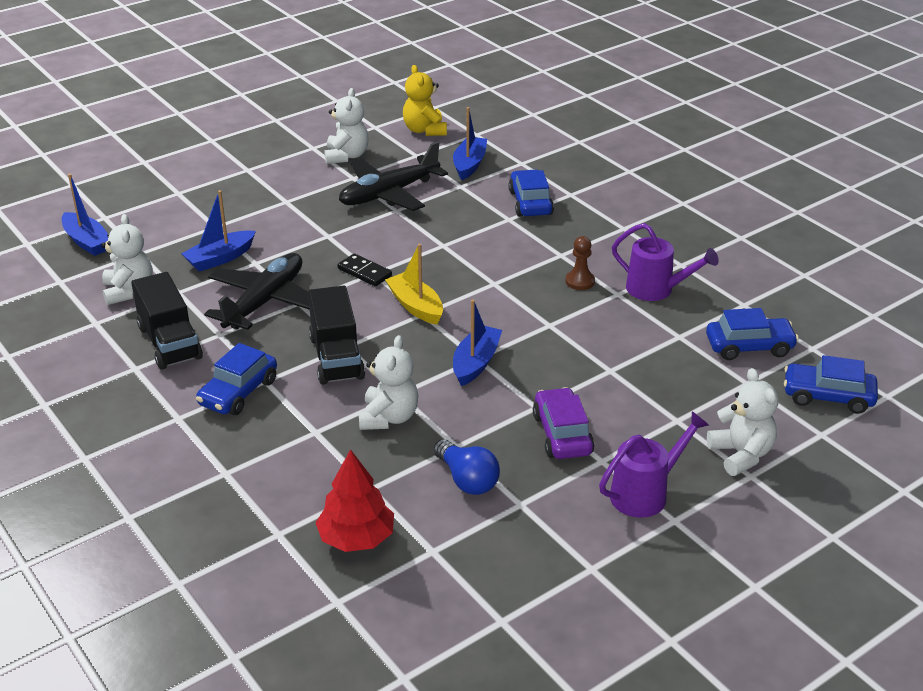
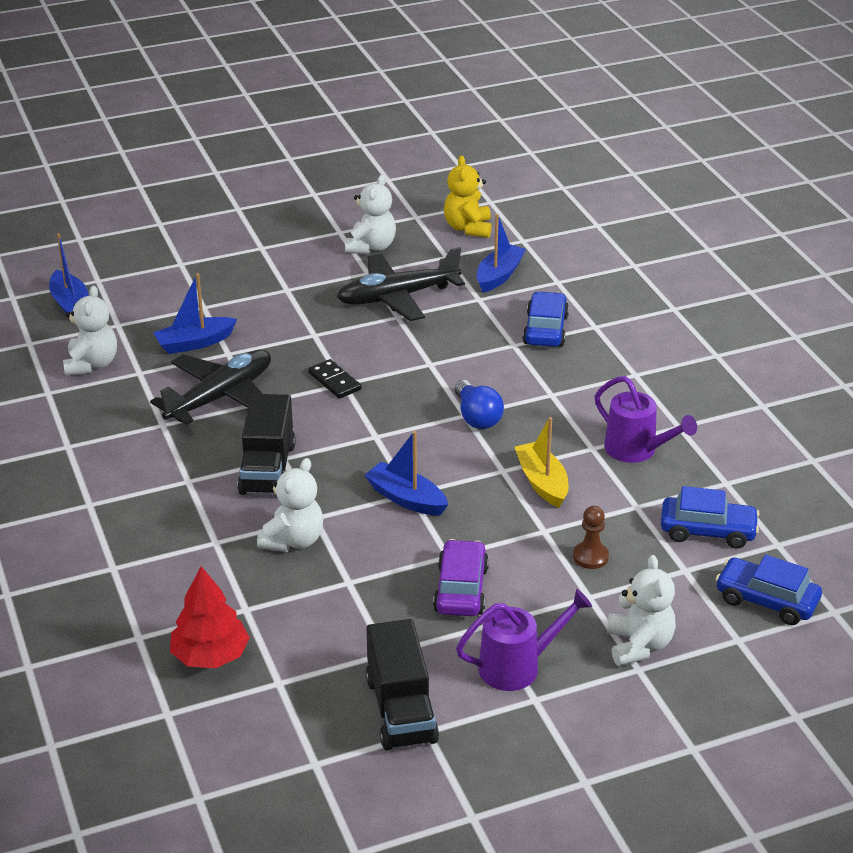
camera: 15 degrees right, 0 degrees up
black truck [131,272,203,370] -> black truck moved to [366,619,439,751]
blue car [196,343,277,415] -> none
yellow boat [385,244,443,325] -> yellow boat moved to [515,417,569,508]
blue light bulb [434,439,500,495] -> blue light bulb moved to [455,380,504,429]
blue boat [453,299,502,386] -> blue boat turned 90 degrees counterclockwise [364,431,448,515]
brown pawn [565,236,595,290] -> brown pawn moved to [573,506,609,569]

